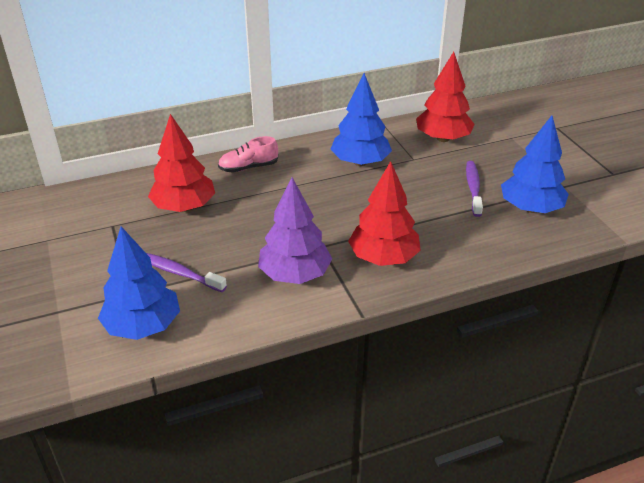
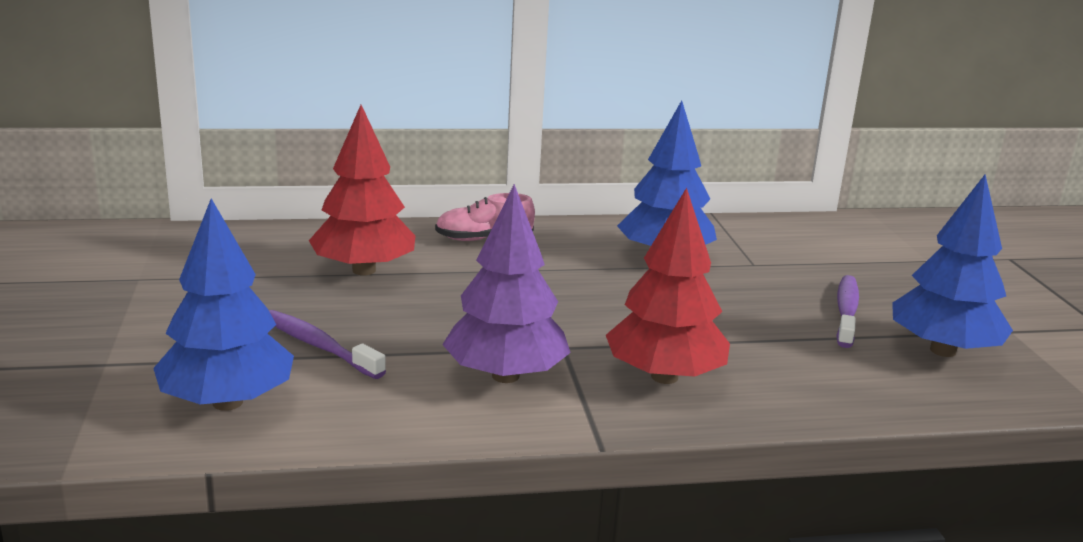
camera: 10 degrees right, 15 degrees down
red tree [416,52,475,142] -> none

